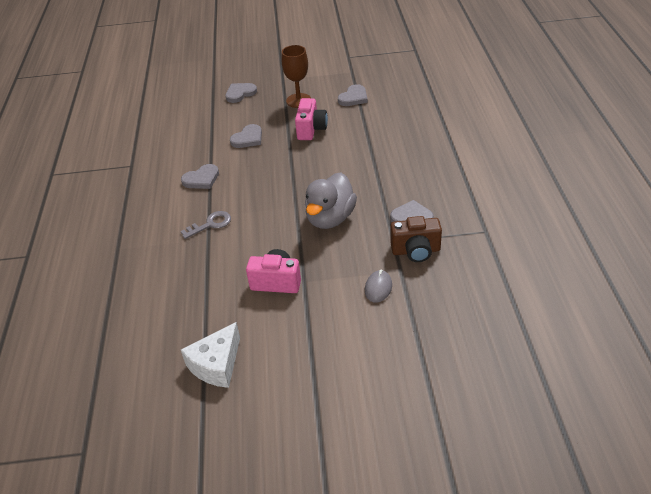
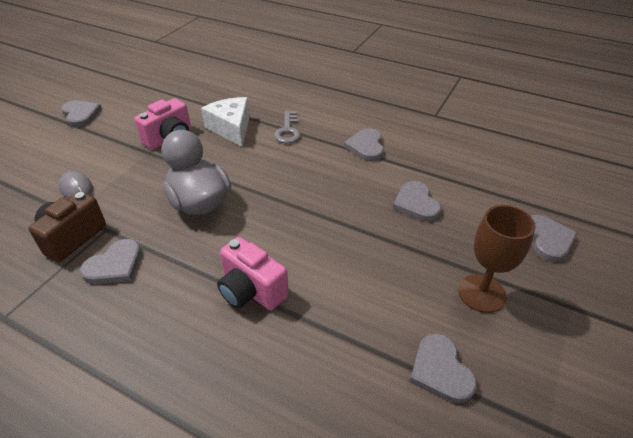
camera: 120 degrees right, 0 degrees up
white cheese [181,322,240,388] -> white cheese moved to [201,97,250,147]
pink camera [295,98,328,140] -> pink camera moved to [217,237,289,310]
none -> grey heart [61,100,102,127]

